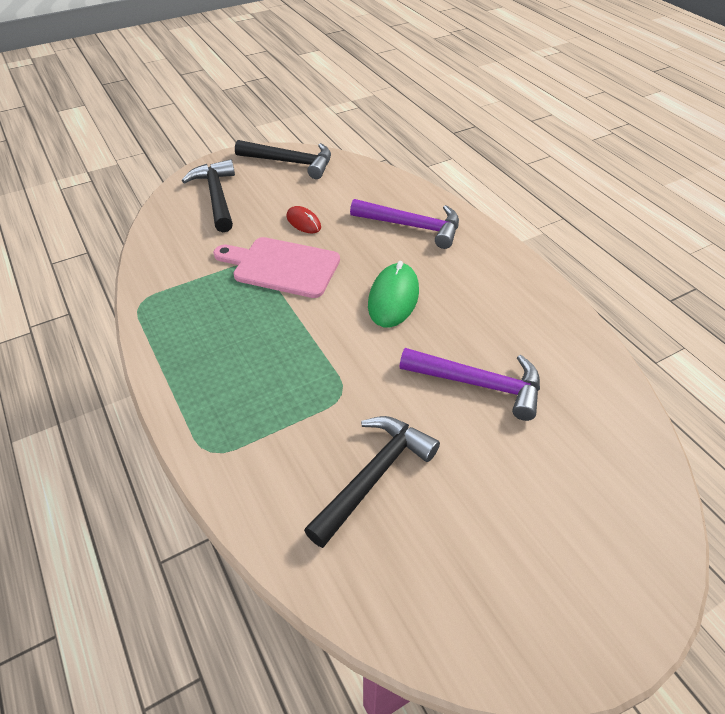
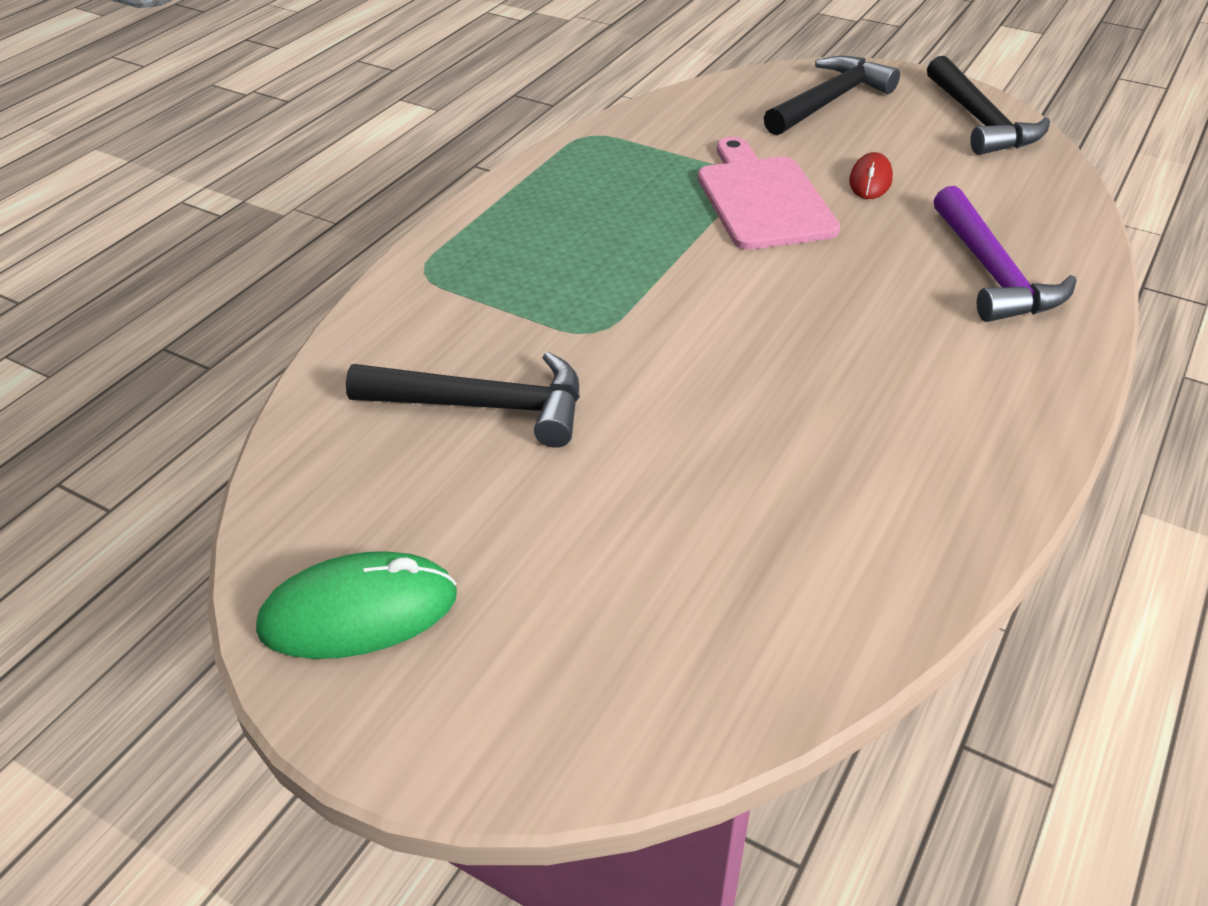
camera: 60 degrees right, 5 degrees down
green mouse [368,261,419,327] -> green mouse moved to [256,551,457,659]
purple hammer [399,348,540,421] -> none

